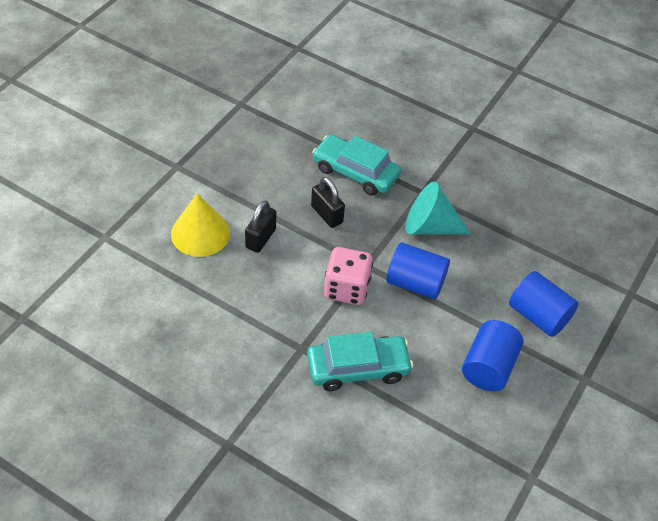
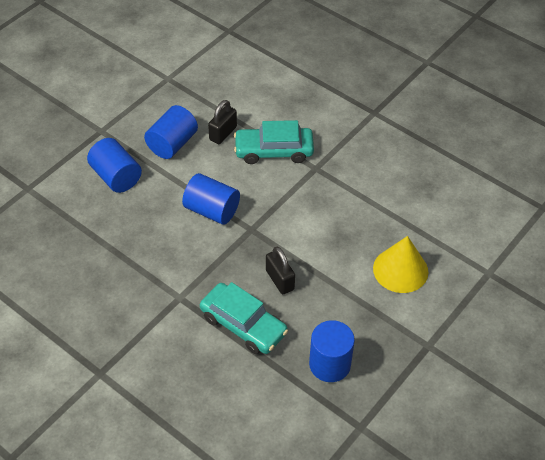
camera: 170 degrees left, 0 degrees up
black padlock [245,201,276,253] -> black padlock moved to [208,100,237,144]
pink dice [324,247,373,305] -> none
turquoise cone [405,182,471,235] -> none
none -> blue cylinder [309,320,355,382]

